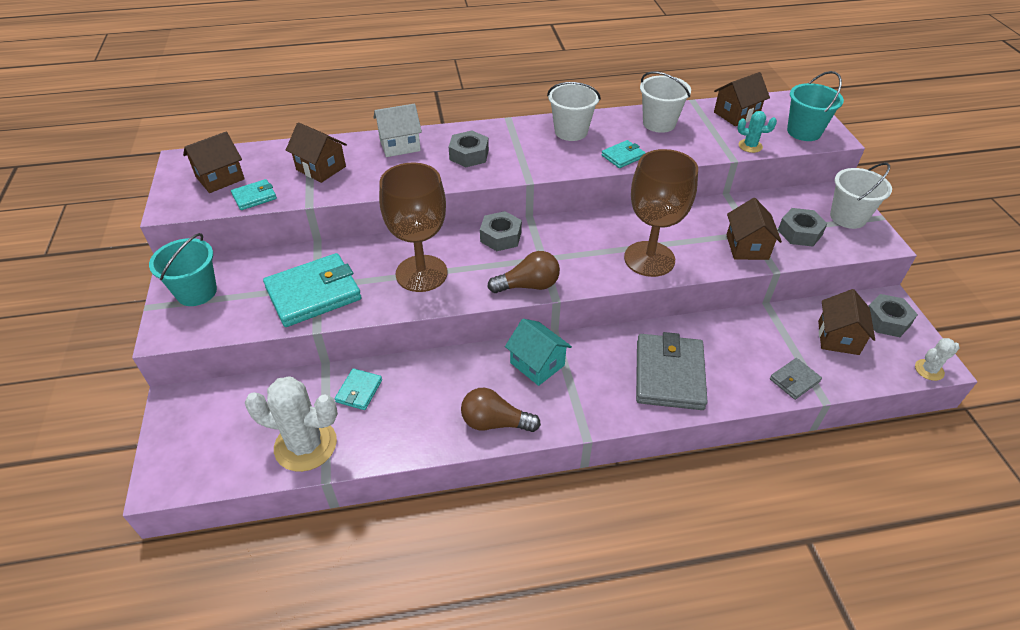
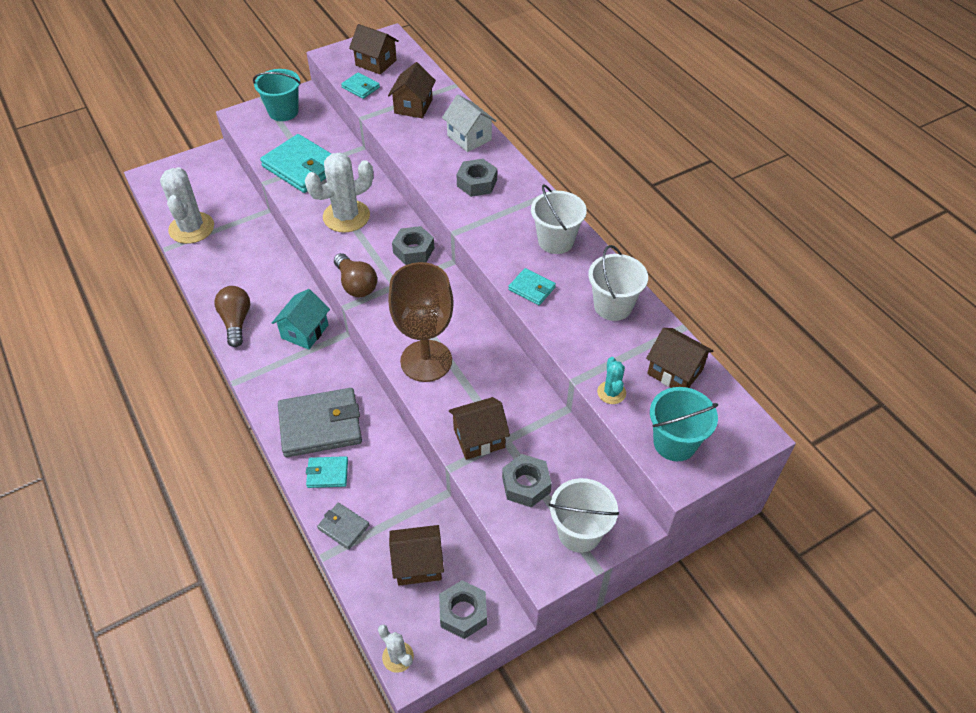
camera: 70 degrees right, 5 degrees up
turquoise wallet [335,369,382,410] -> turquoise wallet moved to [306,456,348,488]
brown goblet [379,162,447,292] -> white cactus [305,153,373,233]

